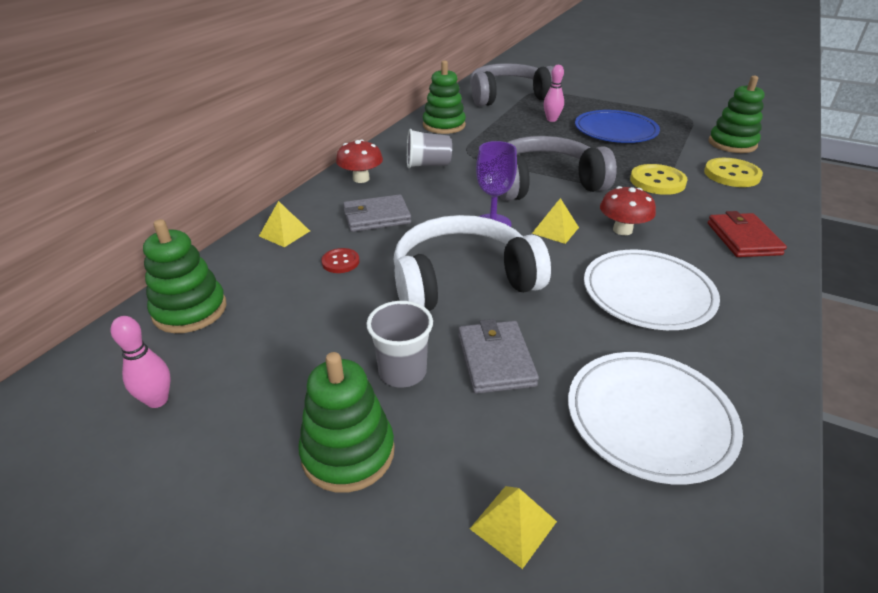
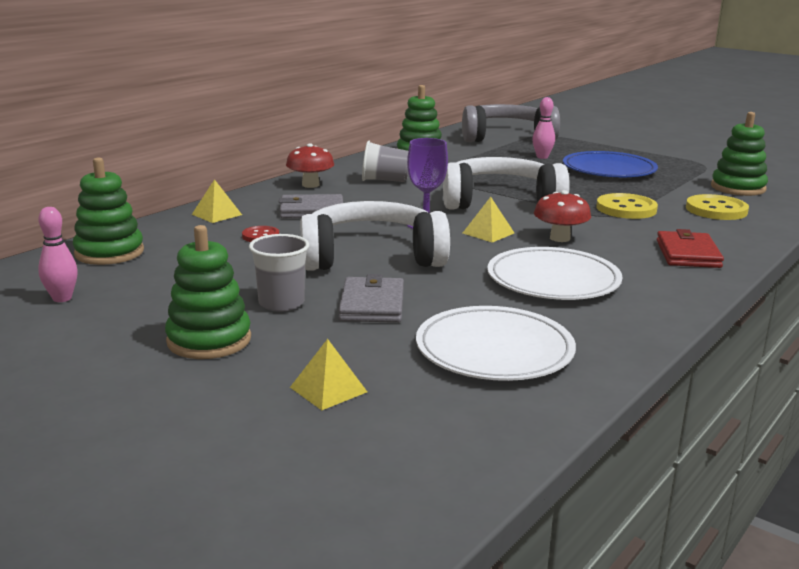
camera: 10 degrees right, 15 degrees down
grey headphones [500,136,617,201] -> white headphones [443,157,570,210]

